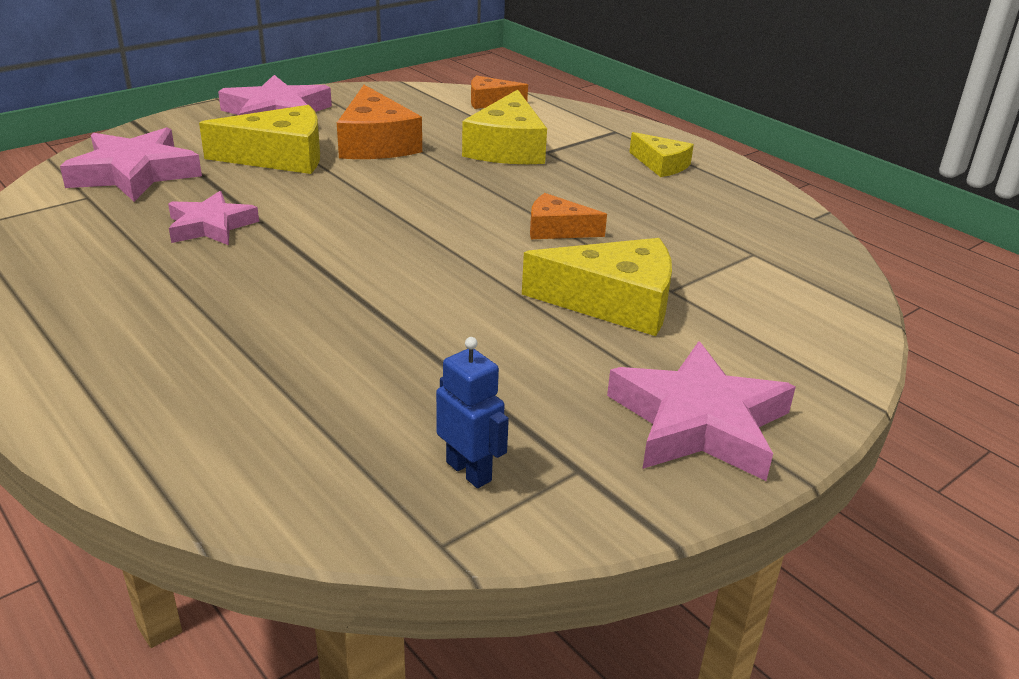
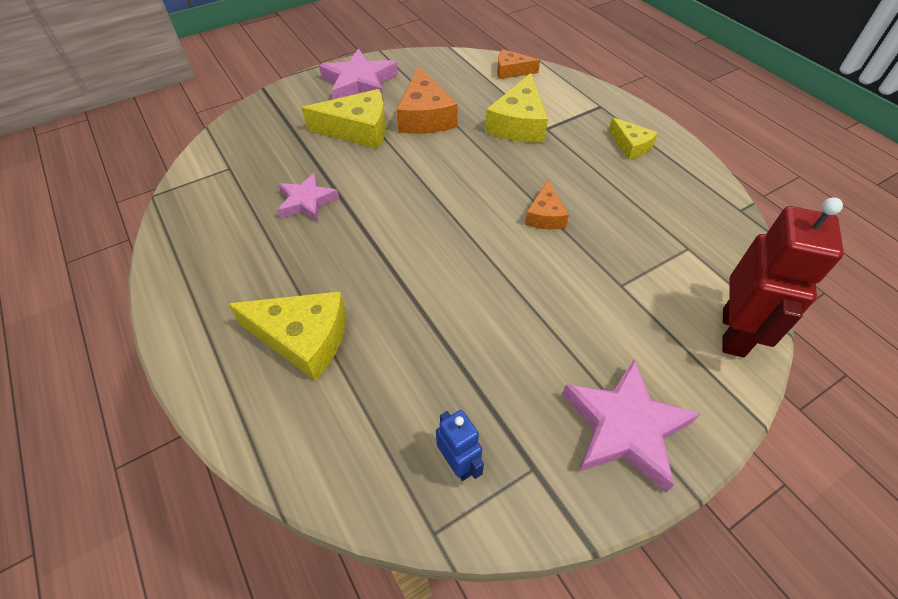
camera: 10 degrees right, 20 degrees up
pink star [60,127,202,202] -> none
yellow cheese [522,238,672,336] -> yellow cheese moved to [228,291,347,381]
orange cheese [530,193,607,239] -> orange cheese turned 105 degrees counterclockwise [525,179,569,229]
none -> red robot [722,197,844,357]

